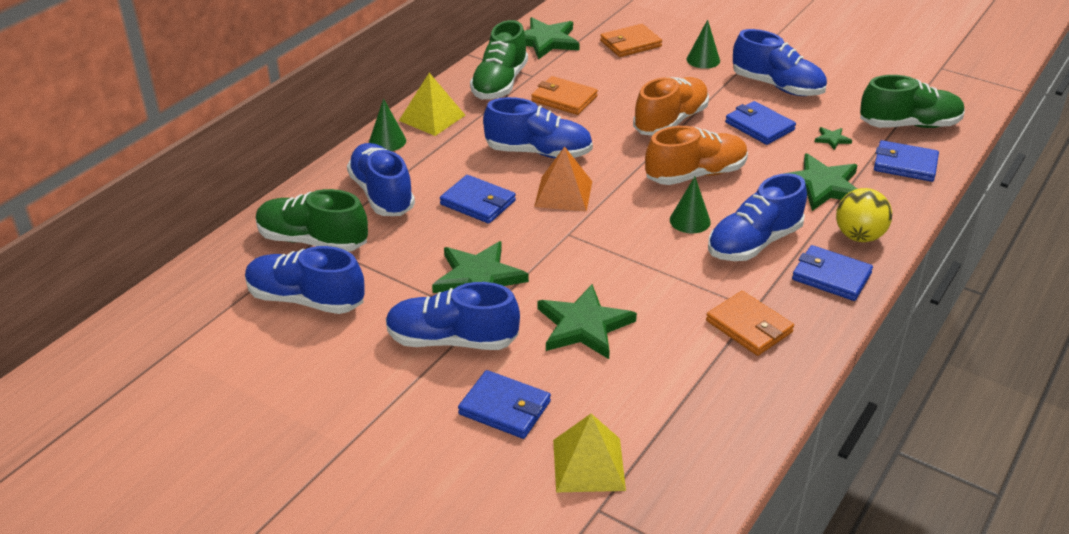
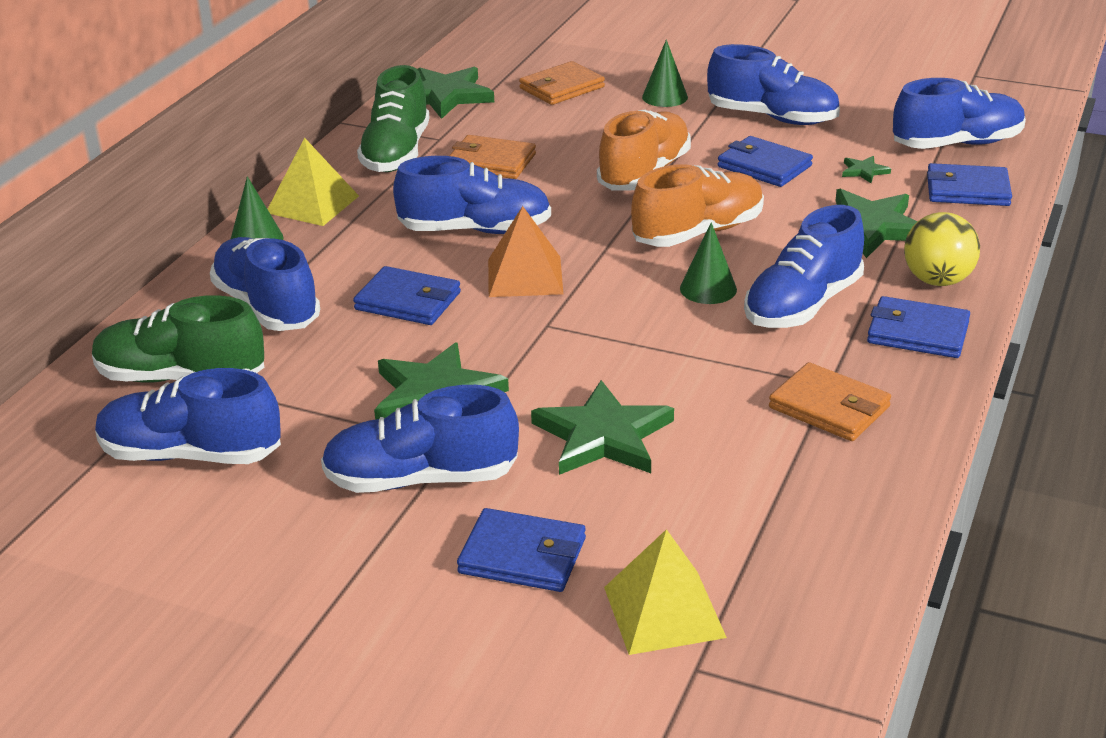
camera: 10 degrees left, 5 degrees down
green shoe [860,75,965,128] -> blue shoe [893,78,1026,149]

